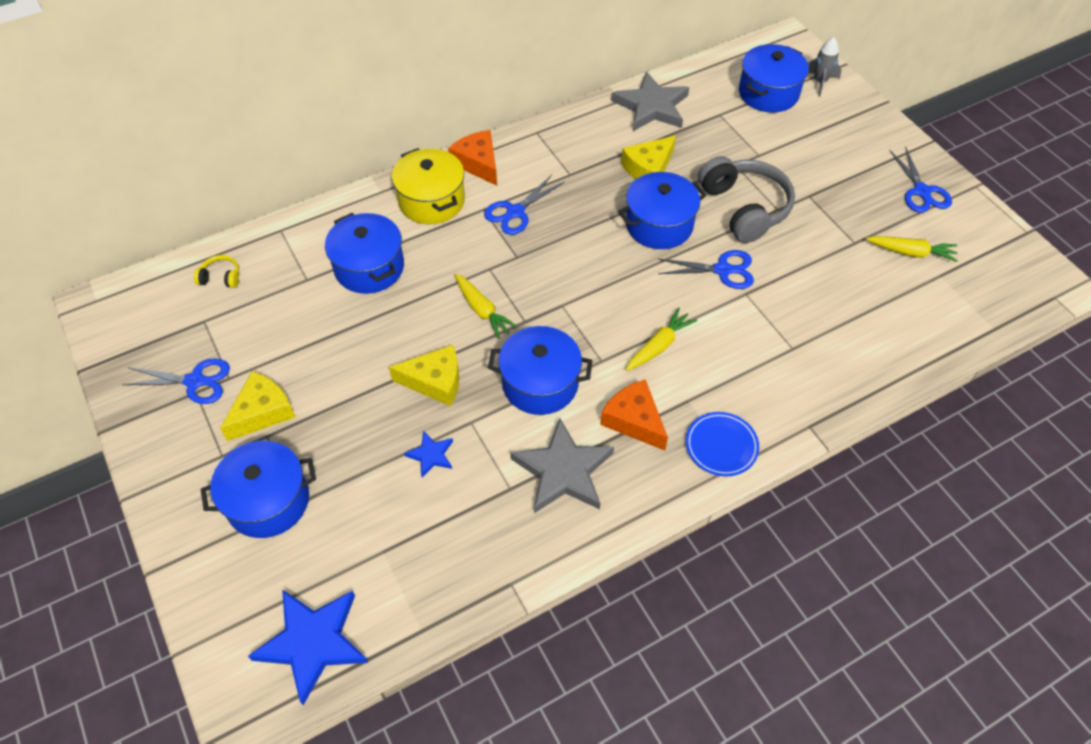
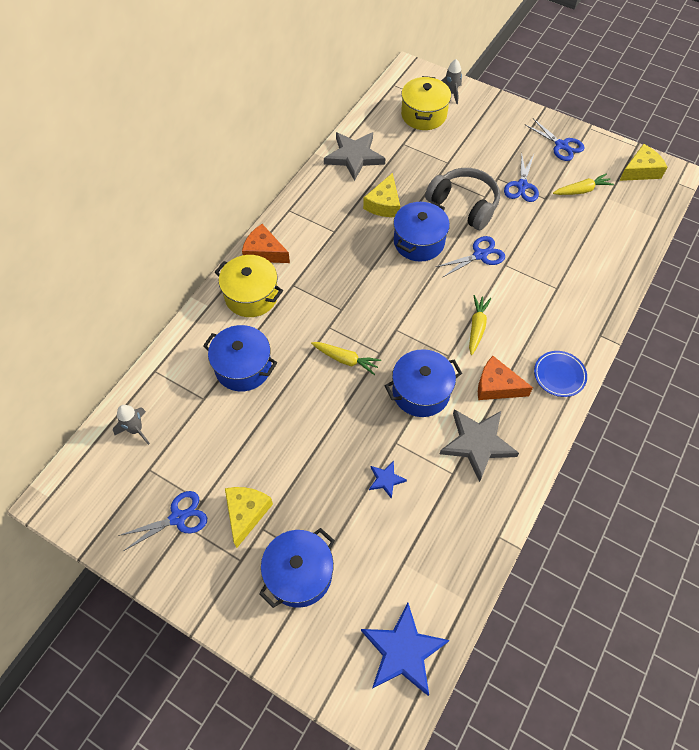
camera: 30 degrees left, 5 degrees up
yellow headphones [194,255,239,288] -> grey rocket [113,405,150,445]
yellow cheese [389,345,459,406] -> yellow cheese moved to [619,144,667,181]
blue scissors [484,175,564,235] -> blue scissors moved to [504,153,539,202]
blue pot [739,44,809,113] -> yellow pot [401,76,451,130]

